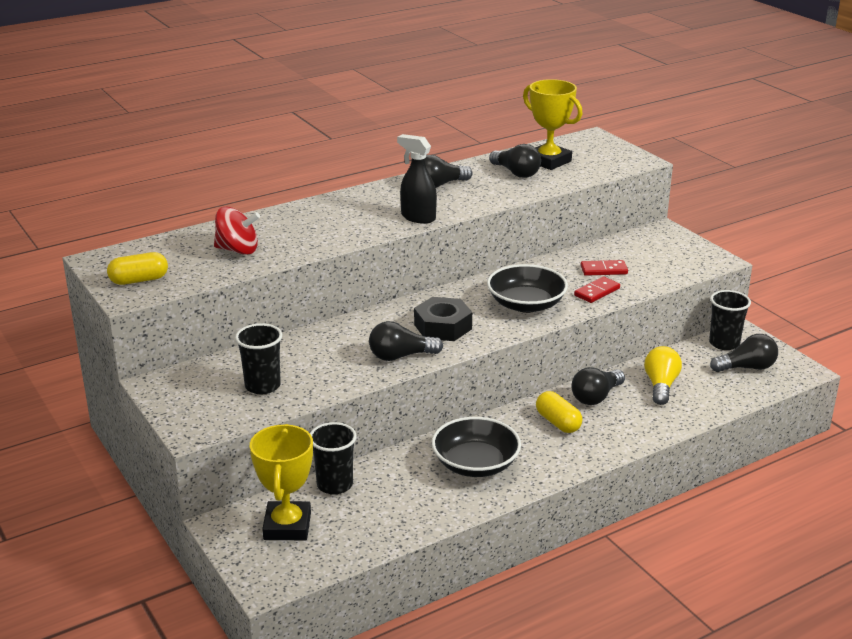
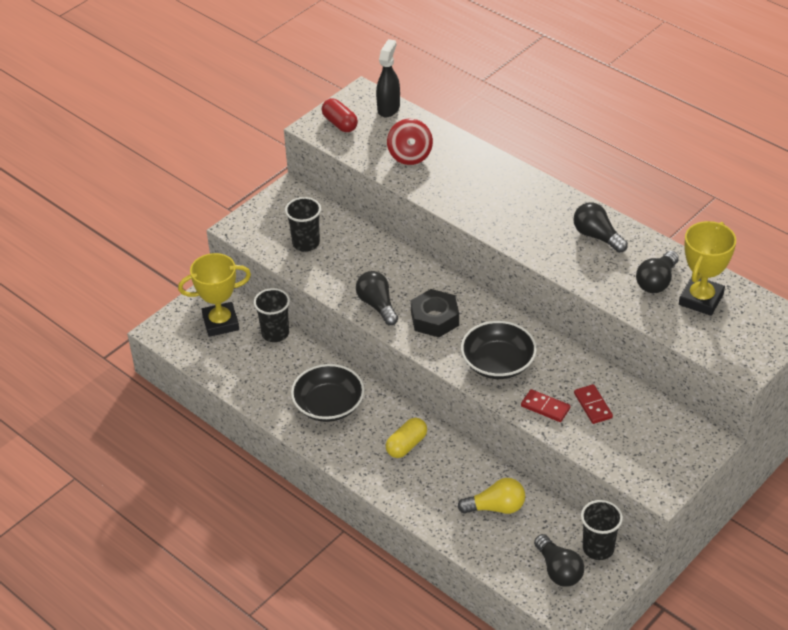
camera: 75 degrees right, 15 degrees up
yellow capsule [107,252,168,285] -> red capsule [322,99,358,132]
black spray bottle [397,134,437,224] -> black spray bottle moved to [376,39,400,117]
black light bulb [571,367,625,405] -> none

